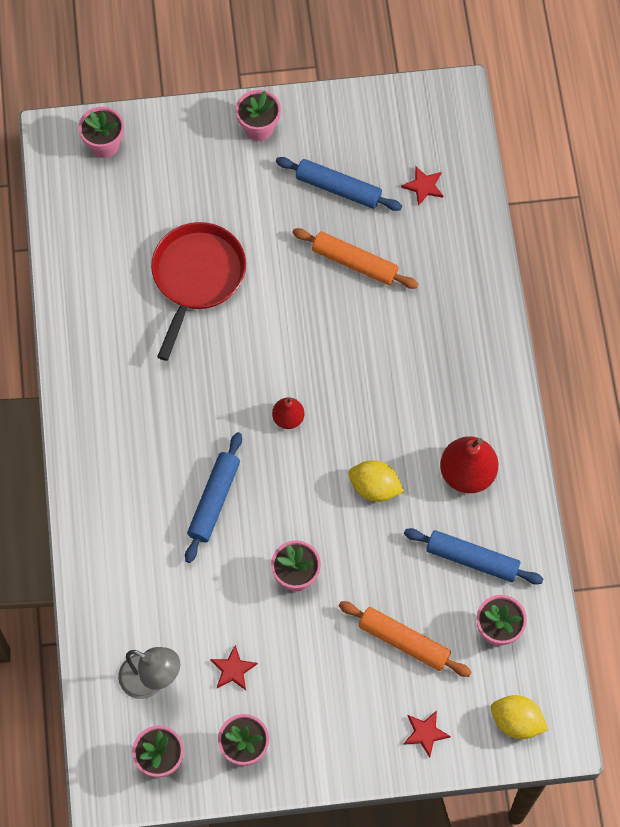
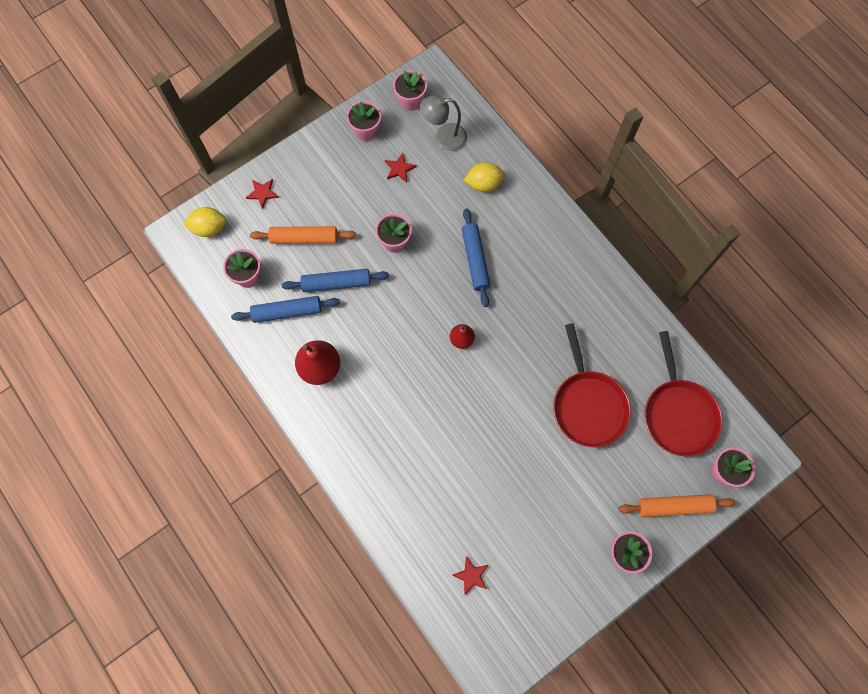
camera: 150 degrees right, 5 degrees up
blue rolling pin [276,157,402,211] -> blue rolling pin moved to [282,269,389,292]
orange rolling pin [292,228,418,289] -> orange rolling pin moved to [619,494,736,517]
yellow lemon [349,460,404,502] -> yellow lemon moved to [464,162,505,192]
none -> red pan [644,331,722,456]

